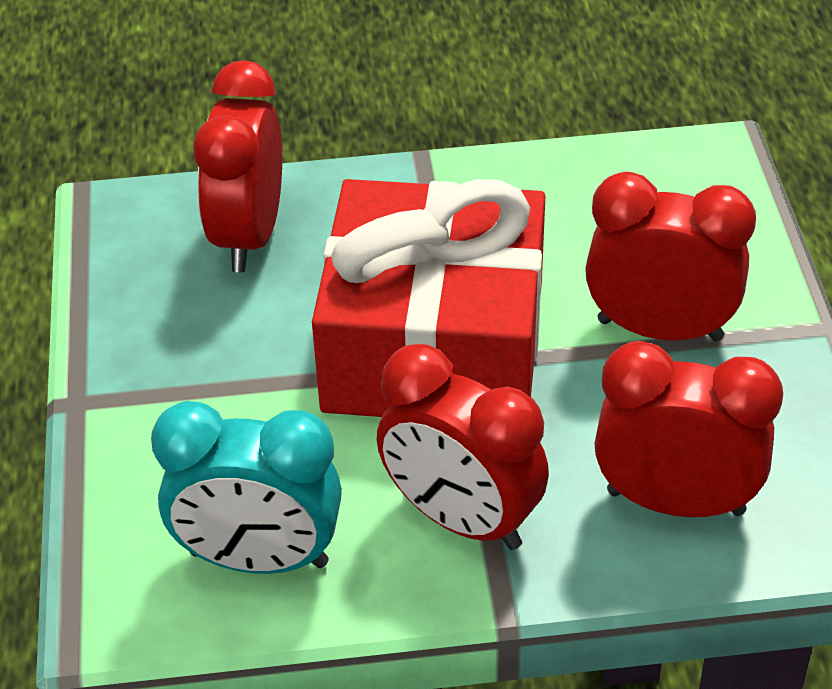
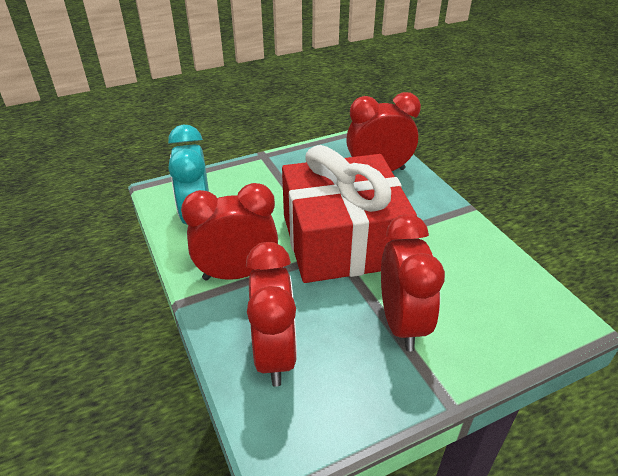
camera: 70 degrees right, 5 degrees down
red clock [377,344,549,550] -> red clock turned 60 degrees clockwise [181,183,278,280]

